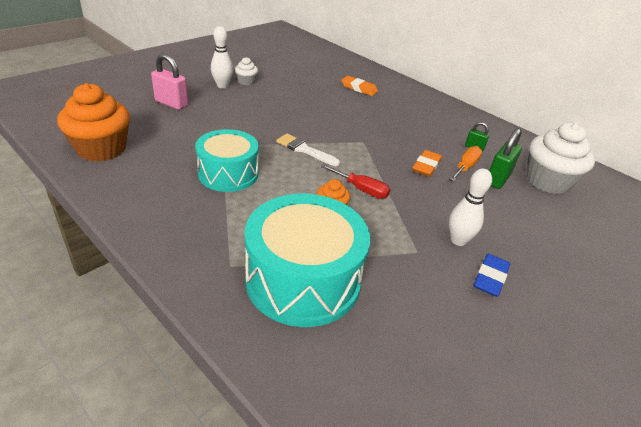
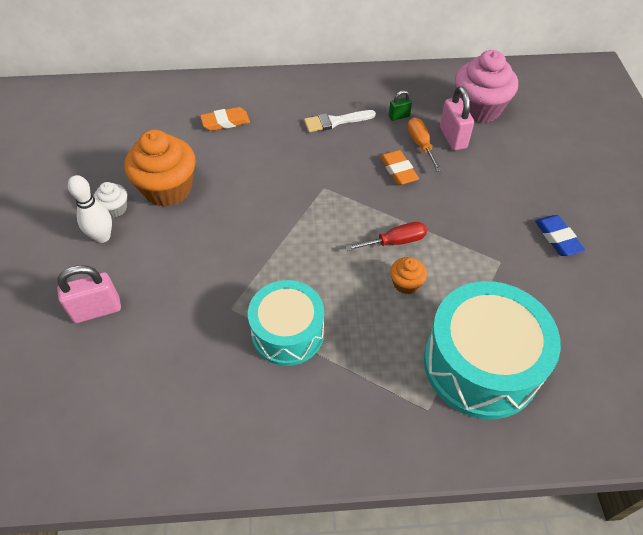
camera: 45 degrees left, 15 degrees up
orange cupcake [57,83,130,162] -> orange cupcake moved to [124,130,196,207]
white brush [276,134,340,166] -> white brush moved to [304,110,376,132]
white bowling pin [449,168,492,246] -> none
green padlock [489,128,522,189] -> pink padlock [440,87,474,150]
white cupcake [527,122,595,194] -> pink cupcake [455,50,518,123]

